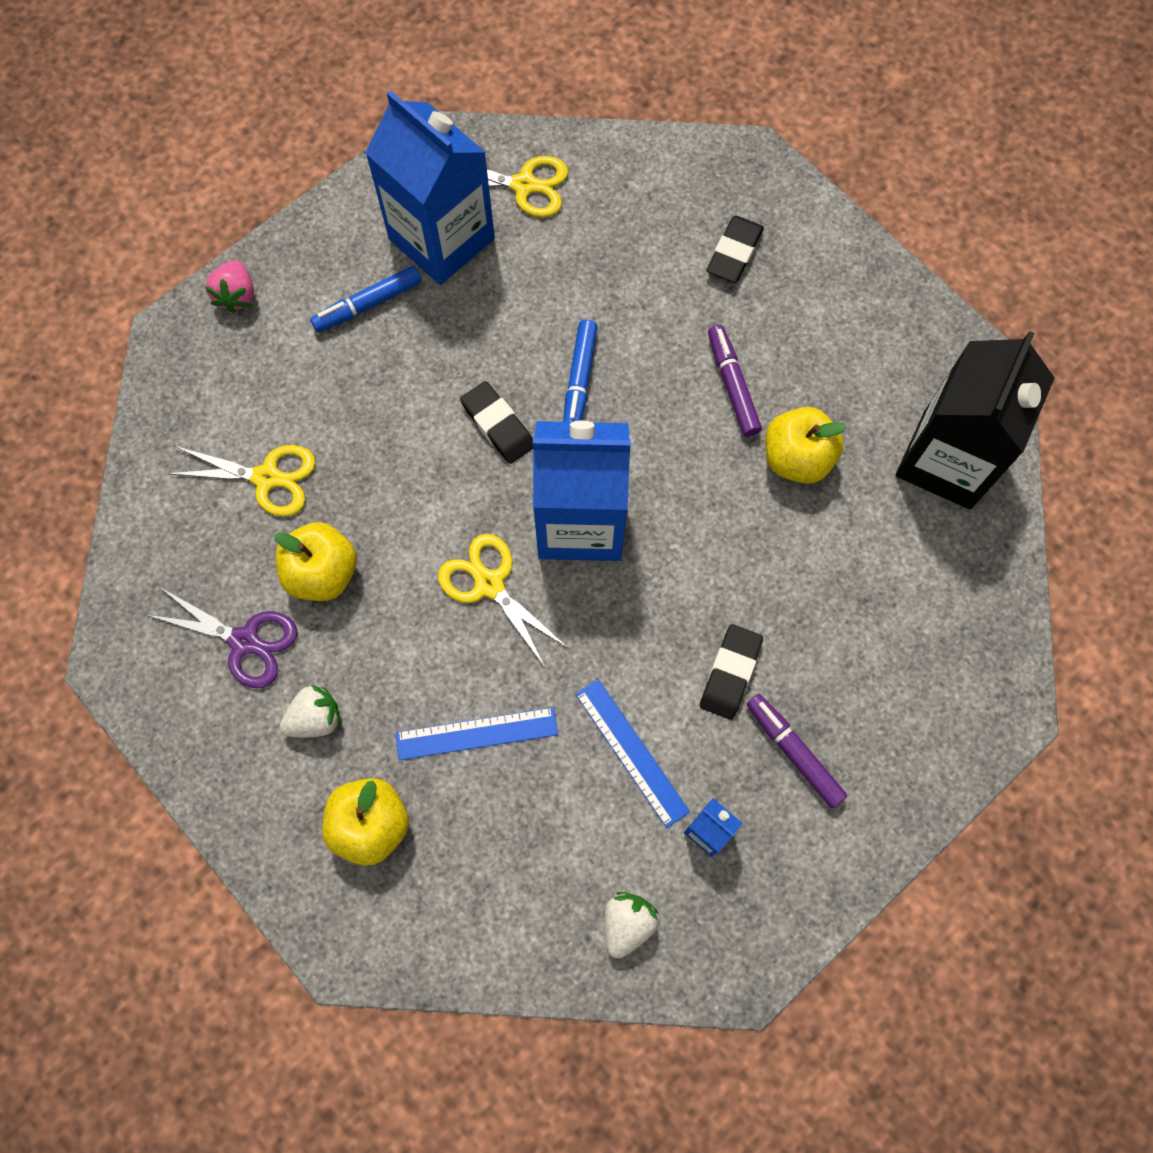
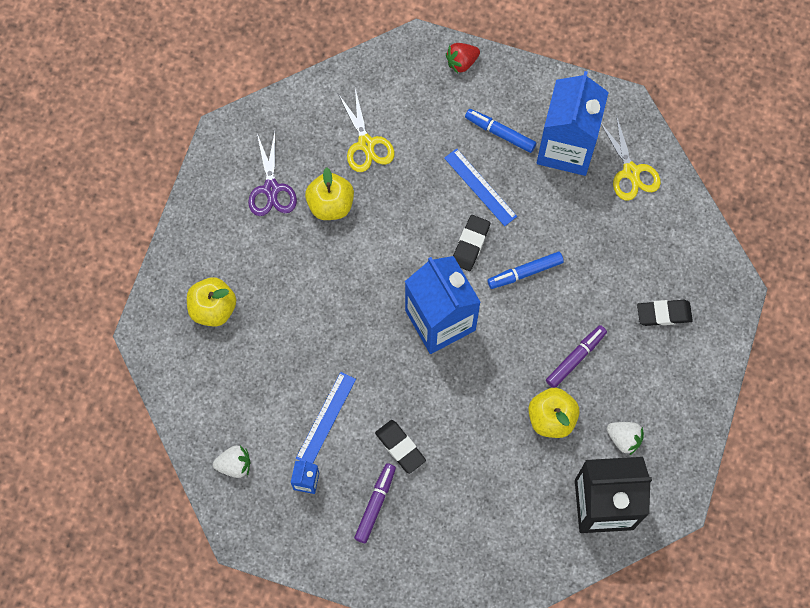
camera: 60 degrees right, 0 degrees up
pink strawberry [205,260,254,313] -> red strawberry [446,43,480,74]
white strawberry [280,685,341,738] -> white strawberry moved to [607,422,644,455]
blue ruler [395,707,558,760] -> blue ruler moved to [444,148,517,226]
yellow scissors [438,534,569,667] -> none
black eraser [700,624,763,720] -> black eraser turned 60 degrees clockwise [375,420,426,474]

